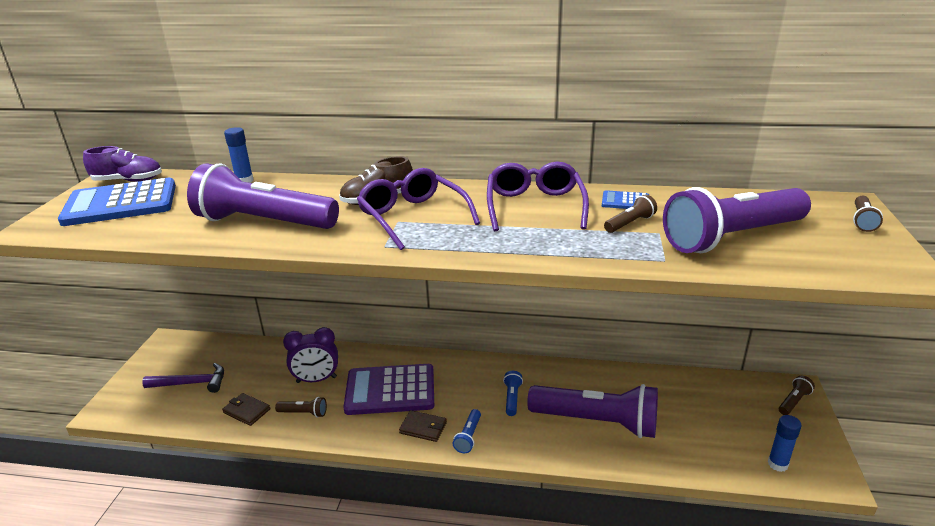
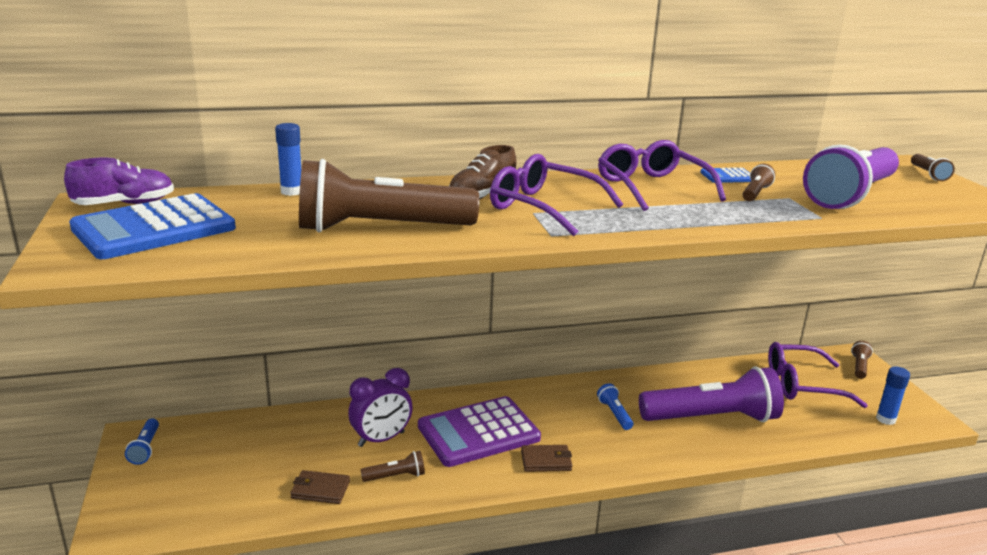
camera: 25 degrees left, 5 degrees down
purple hammer [142,363,224,393] -> none
purple flashlight [187,163,339,229] -> brown flashlight [299,159,479,232]
blue flashlight [453,409,481,453] -> blue flashlight moved to [125,418,159,465]
none -> purple glasses [768,342,868,408]

